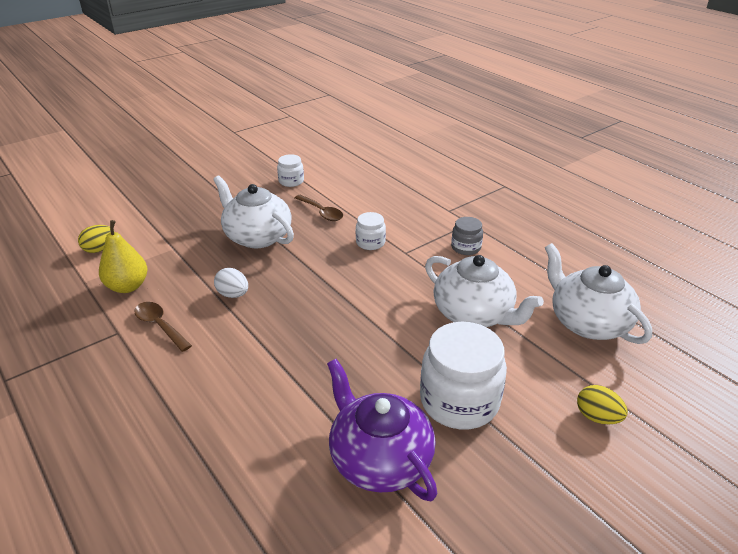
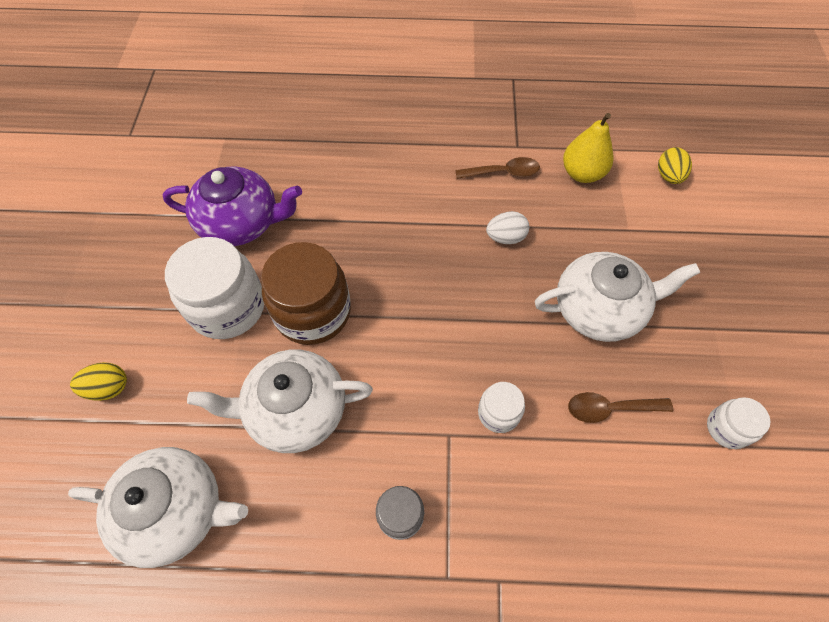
camera: 130 degrees right, 25 degrees up
none -> brown jar [261,242,351,345]

